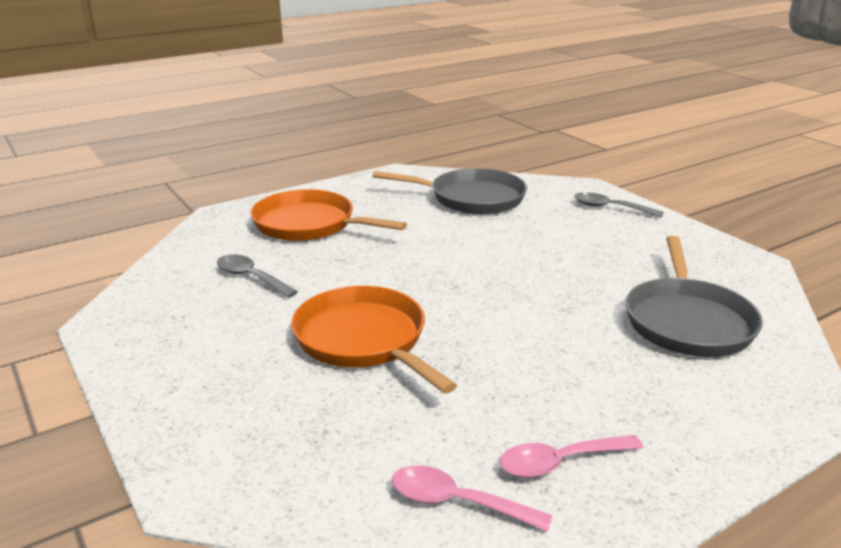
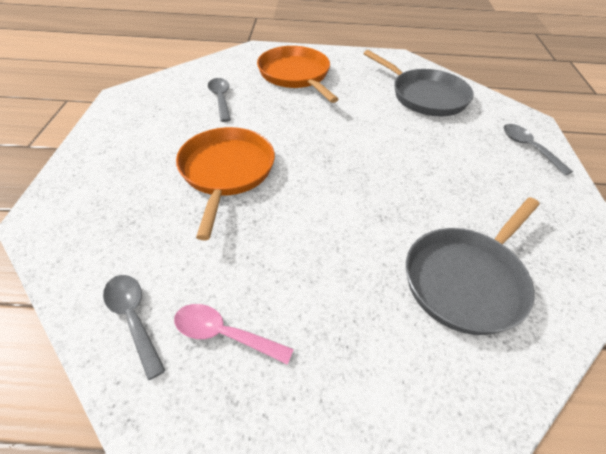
camera: 35 degrees right, 20 degrees up
pink spoon [392,465,552,532] -> grey spoon [103,275,166,380]

